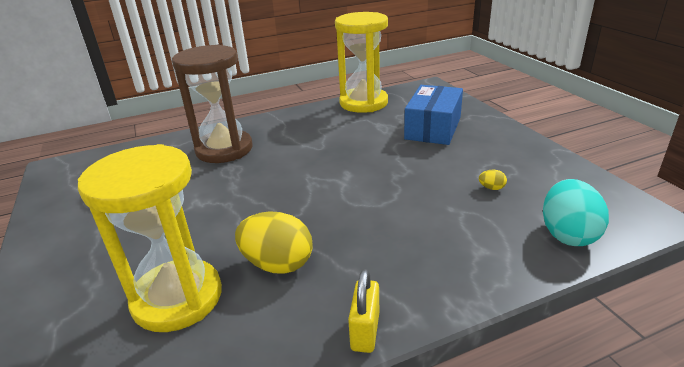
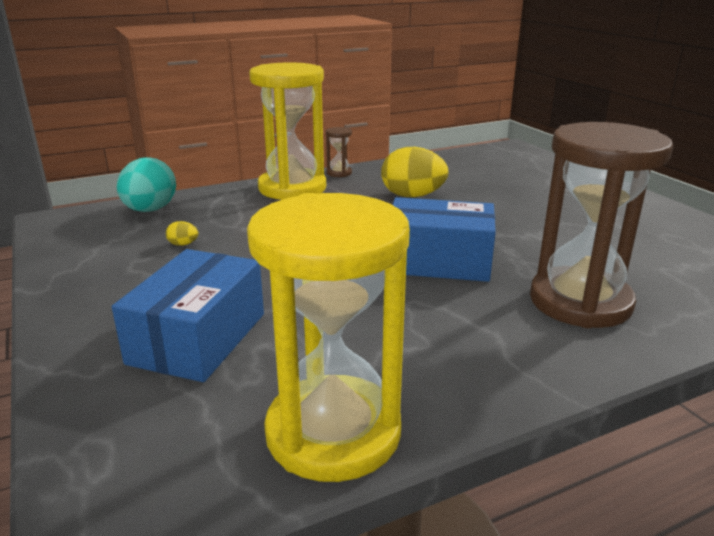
camera: 175 degrees right, 5 degrees down
yellow hourglass [78,144,222,332] -> yellow hourglass moved to [249,62,326,200]
yellow padlock [348,269,379,353] -> brown hourglass [326,127,352,177]
none -> blue box [393,197,496,282]

